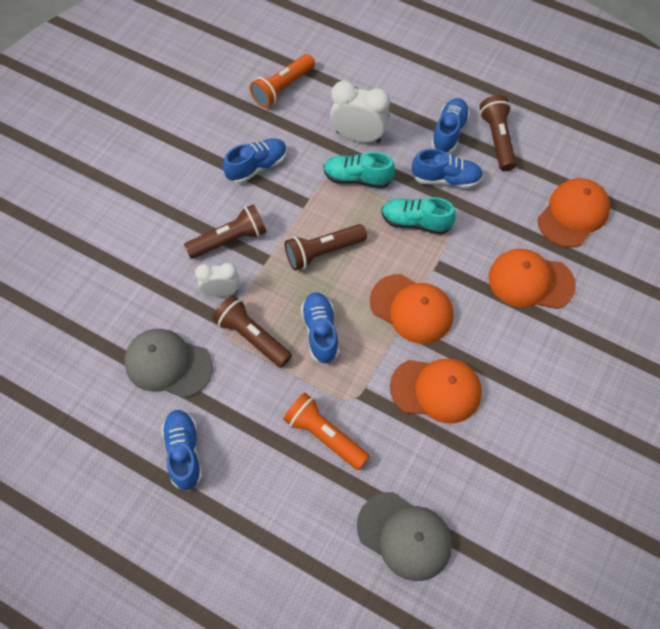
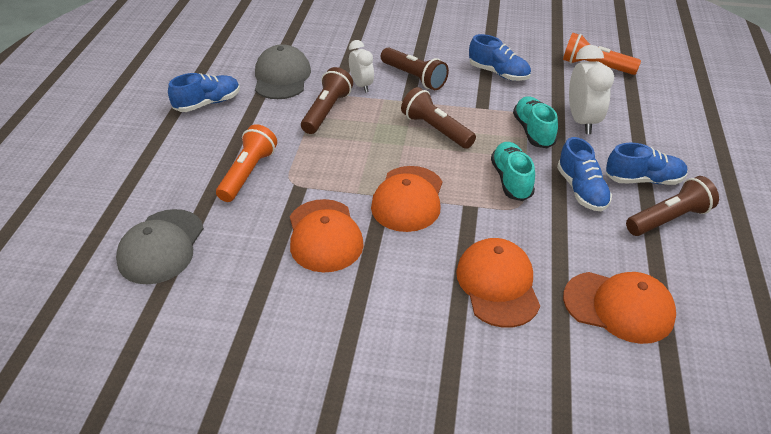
camera: 70 degrees right, 20 degrees down
blue shoe [301,292,339,365] -> none

